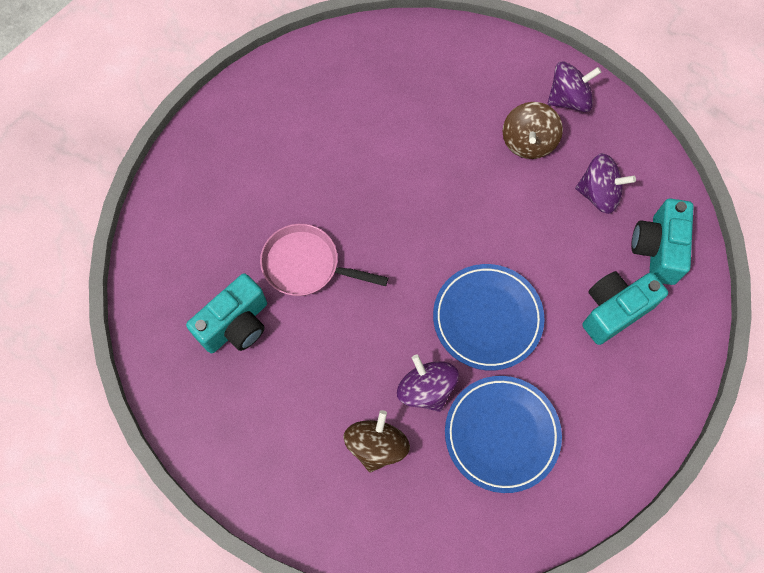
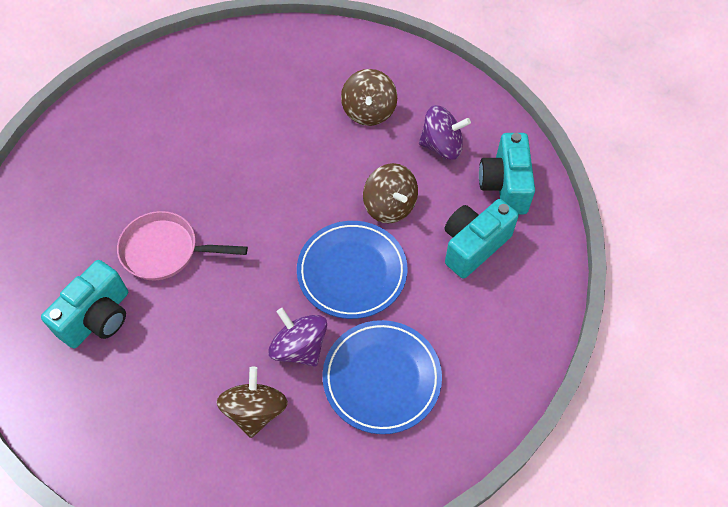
camera: 10 degrees left, 10 degrees down
purple spinning top [548,62,601,112] -> none
none -> brown spinning top [363,163,418,223]

